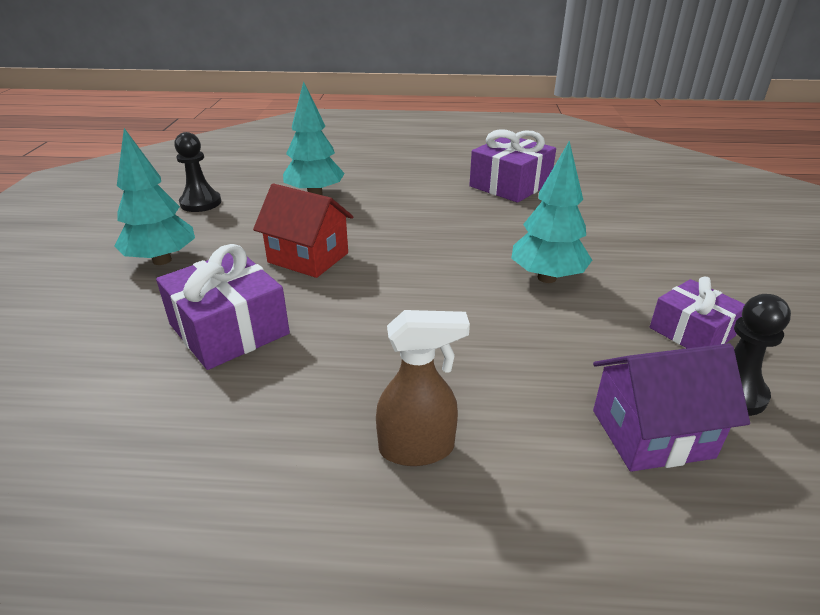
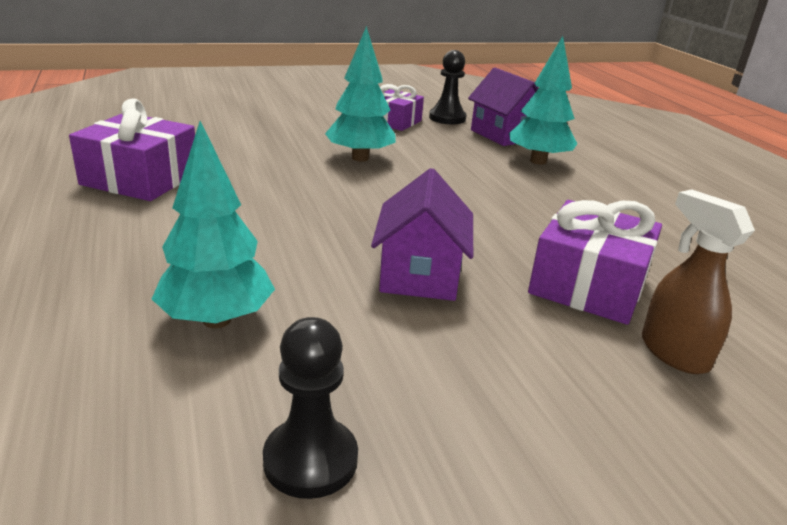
camera: 115 degrees left, 5 degrees down
turquoise tree [114,128,195,265] -> turquoise tree moved to [509,36,577,165]
red house [253,183,354,278] -> purple house [371,168,473,301]
brown spray bottle [376,310,470,466] -> brown spray bottle moved to [642,189,755,374]

